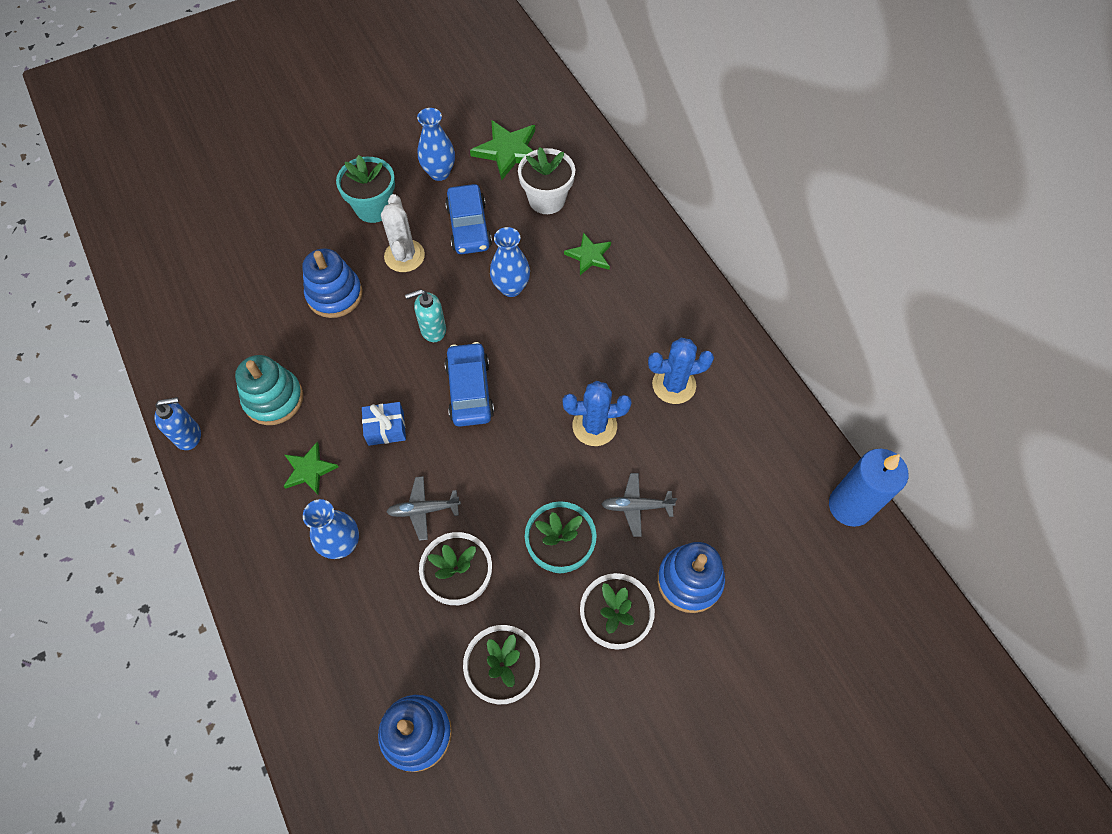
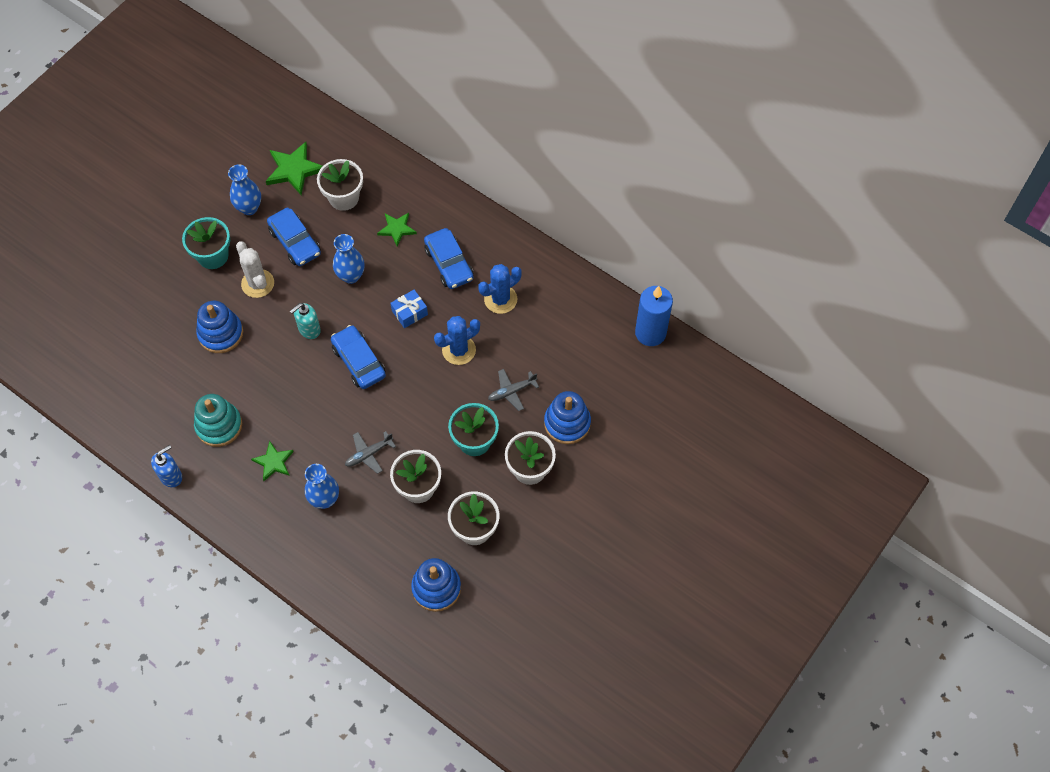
camera: 25 degrees left, 0 degrees up
blue gift [362,402,406,446] -> blue gift moved to [391,290,428,328]
none -> blue car [424,228,474,289]

